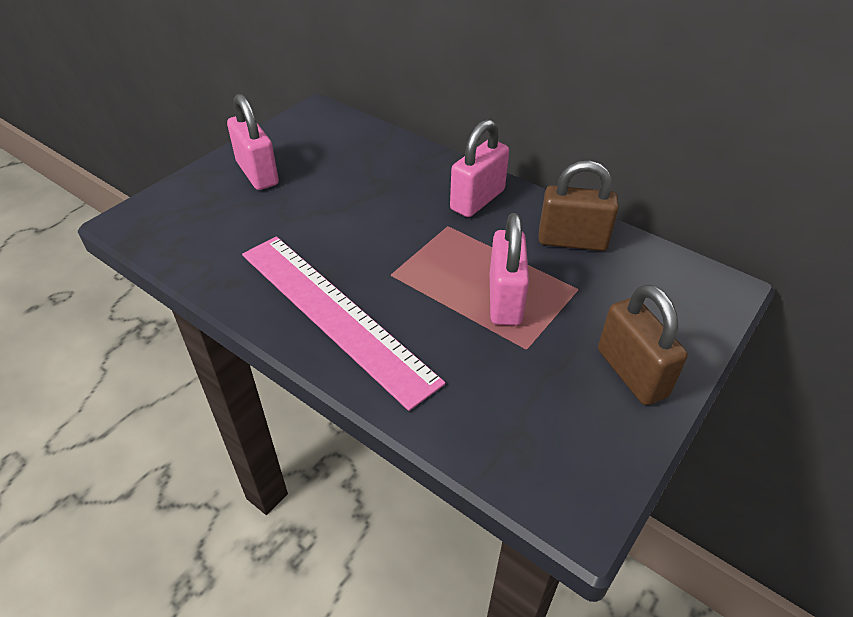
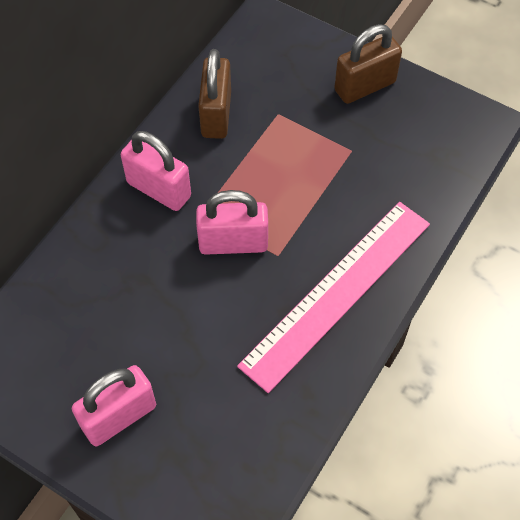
camera: 95 degrees left, 15 degrees up
pink padlock [490,213,529,326] -> pink padlock moved to [196,190,268,255]

